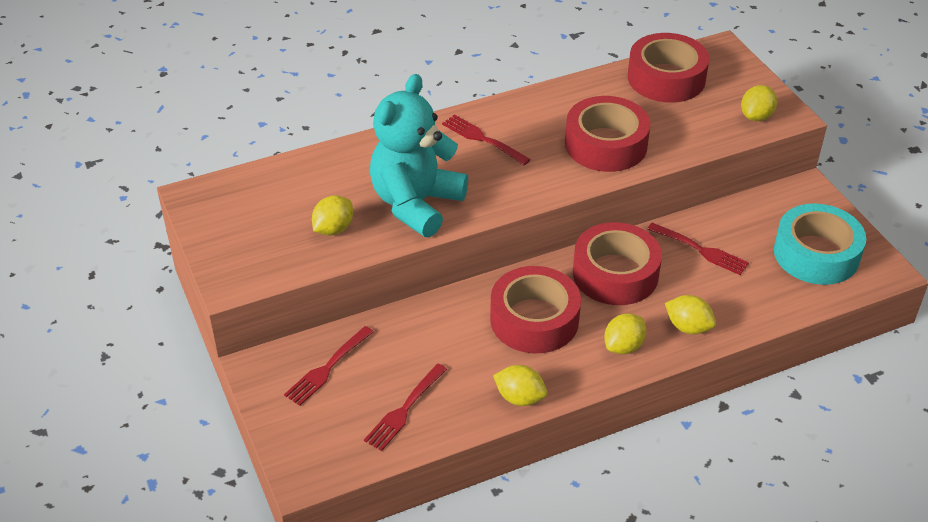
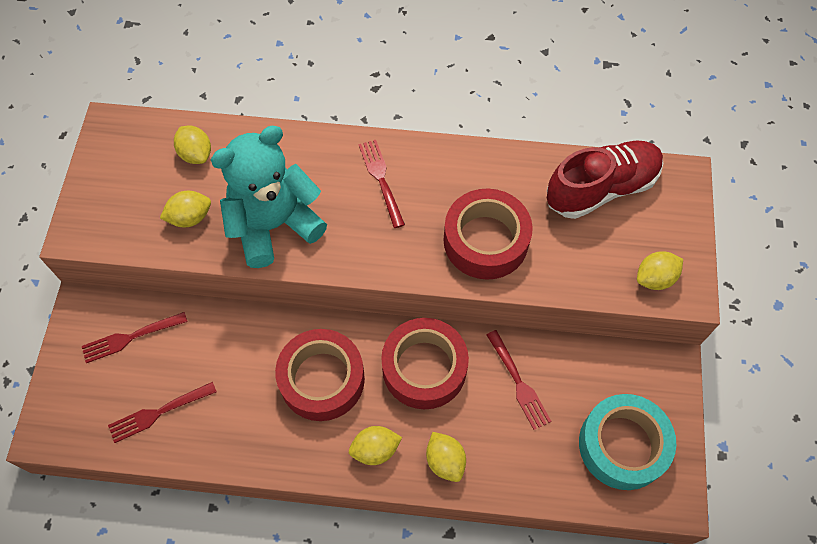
camera: 30 degrees right, 20 degrees up
yellow lemon [493,365,547,406] -> yellow lemon moved to [174,126,211,164]
red tape [628,33,709,103] -> red shoe [547,141,664,219]

